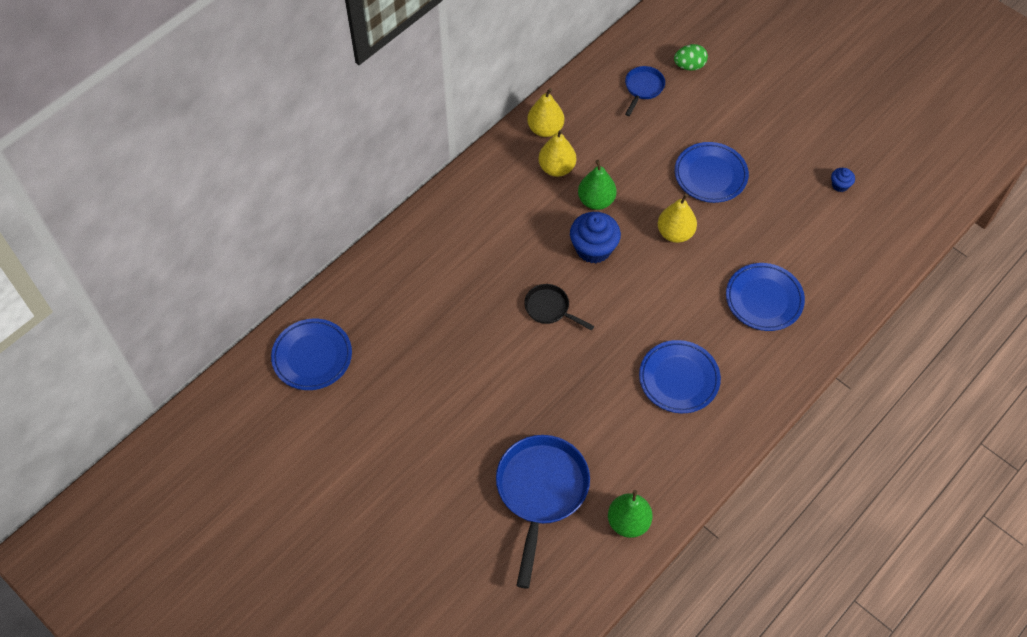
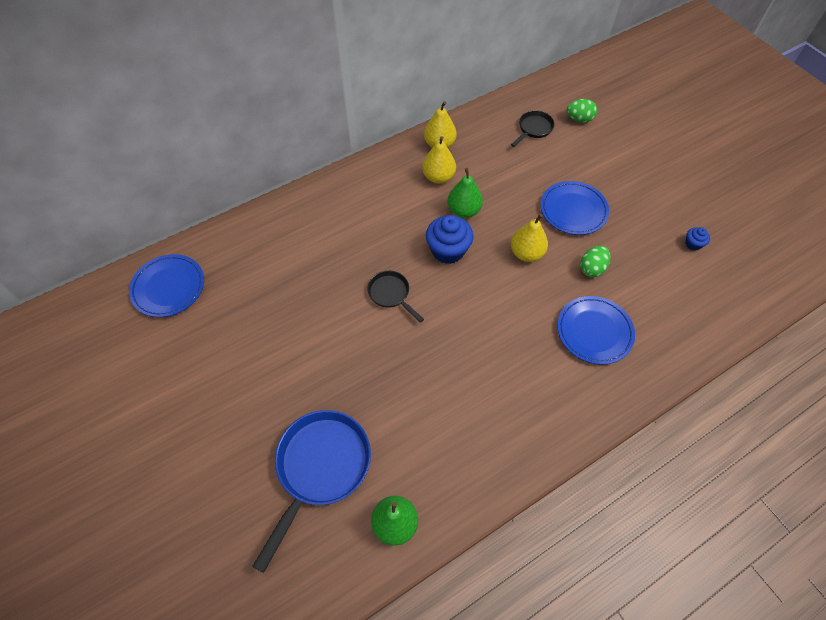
camera: 15 degrees right, 0 degrees up
blue pan [625,66,665,116] -> black pan [511,110,555,147]
blue plate [639,340,721,413] -> none
none -> green egg [580,246,610,277]

